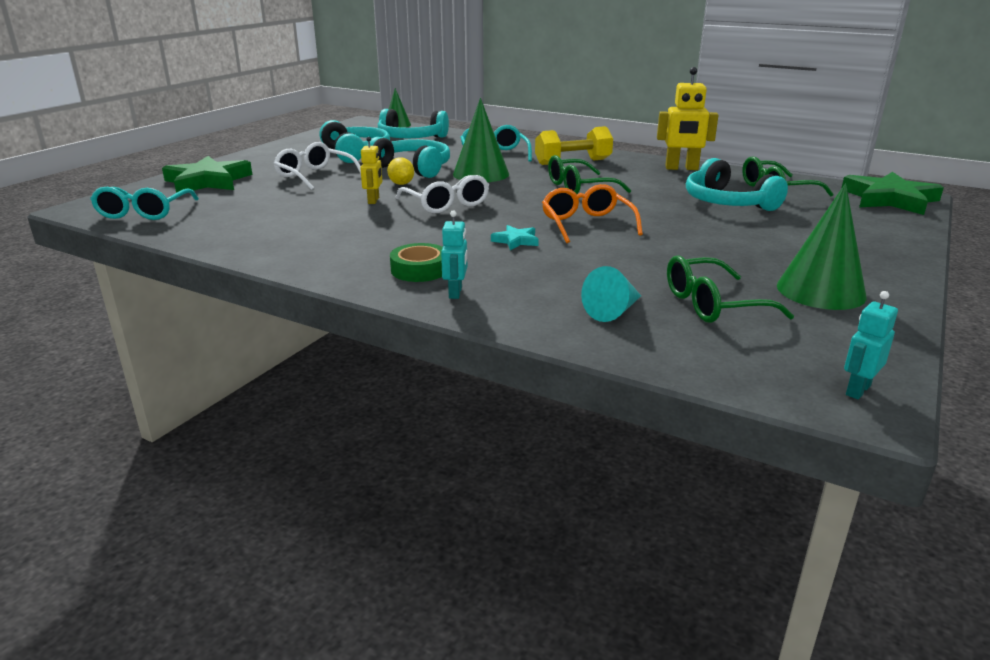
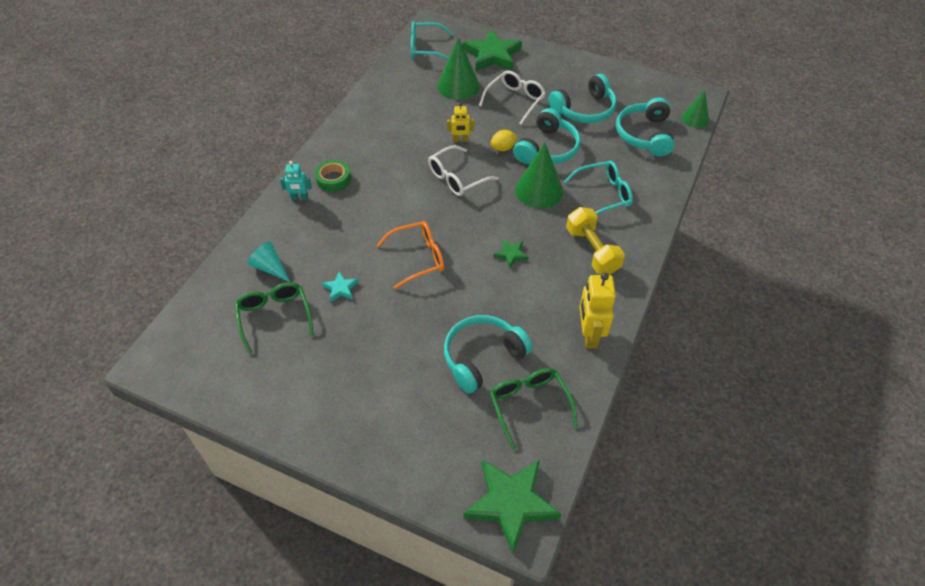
camera: 85 degrees right, 25 degrees up
turquoise star [491,225,539,250] -> turquoise star moved to [322,271,358,302]
green glasses [548,155,631,194] -> green star [493,239,529,268]
green cone [777,183,867,310] -> green cone moved to [437,37,480,100]
turquoise robot [844,291,898,399] -> none

